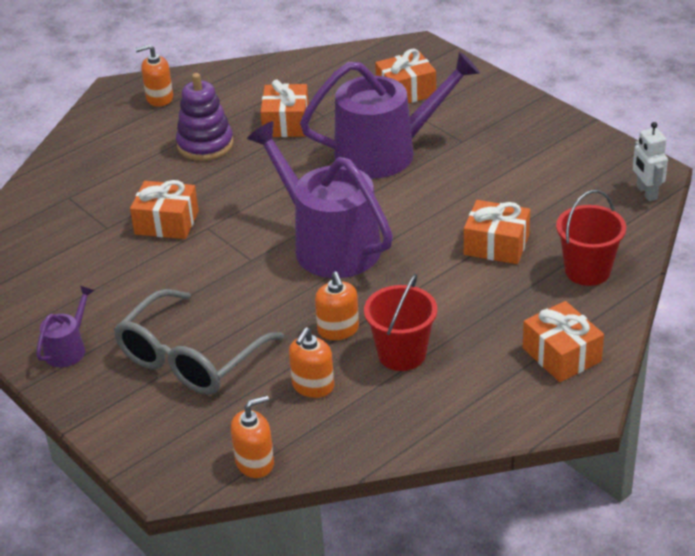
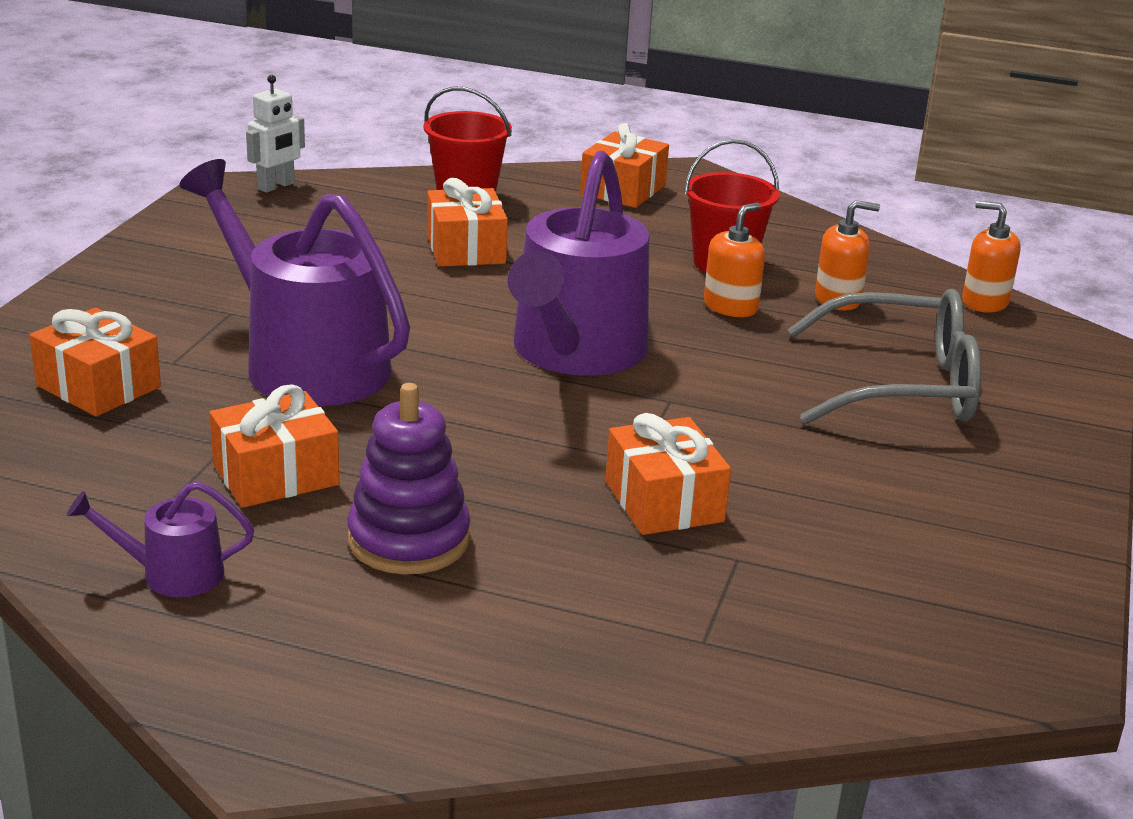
camera: 125 degrees left, 10 degrees down
purple watering can [36,286,94,367] -> purple watering can moved to [67,481,254,598]
orange soap dispenser [135,44,173,107] -> none

